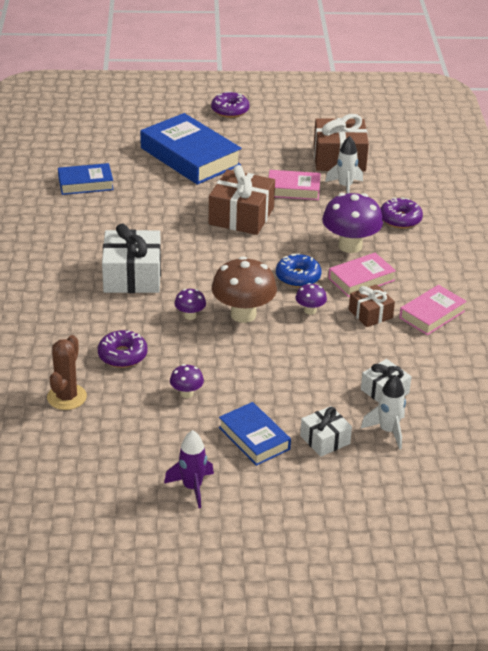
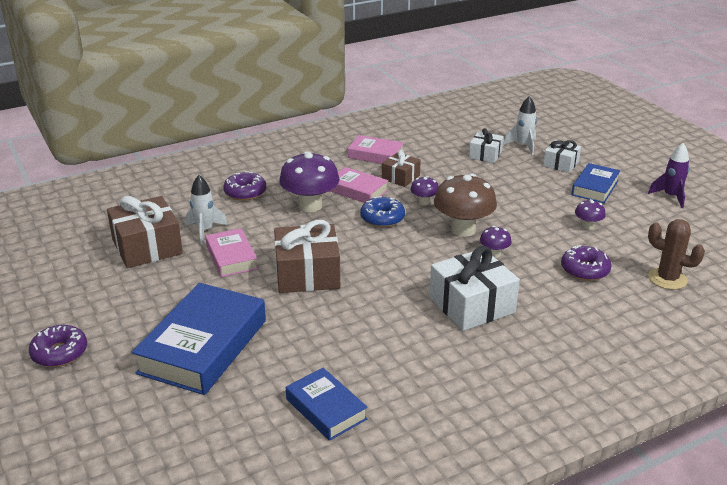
camera: 115 degrees left, 5 degrees down
brown cactus [47,335,87,410] -> brown cactus turned 45 degrees clockwise [648,219,705,290]

